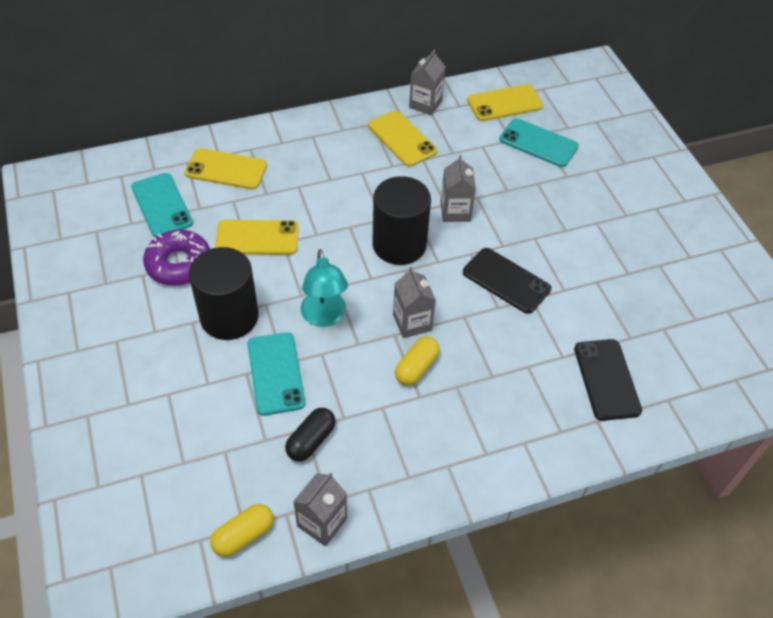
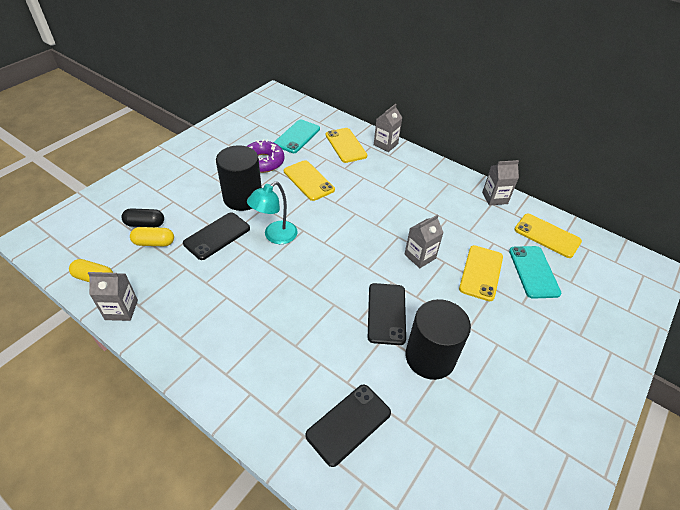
camera: 55 degrees right, 5 degrees down
turquoise phone [247,332,306,416] -> black phone [183,212,250,260]
black capsule [285,408,336,462] -> black capsule moved to [121,208,164,227]
yellow phone [368,111,437,167] -> yellow phone moved to [459,245,503,301]
black cylinder [372,176,431,265] -> black cylinder moved to [406,299,471,380]
grey carton [393,266,436,338] -> grey carton moved to [374,104,402,152]
yellow capsule [395,336,440,386] -> yellow capsule moved to [130,227,174,246]

